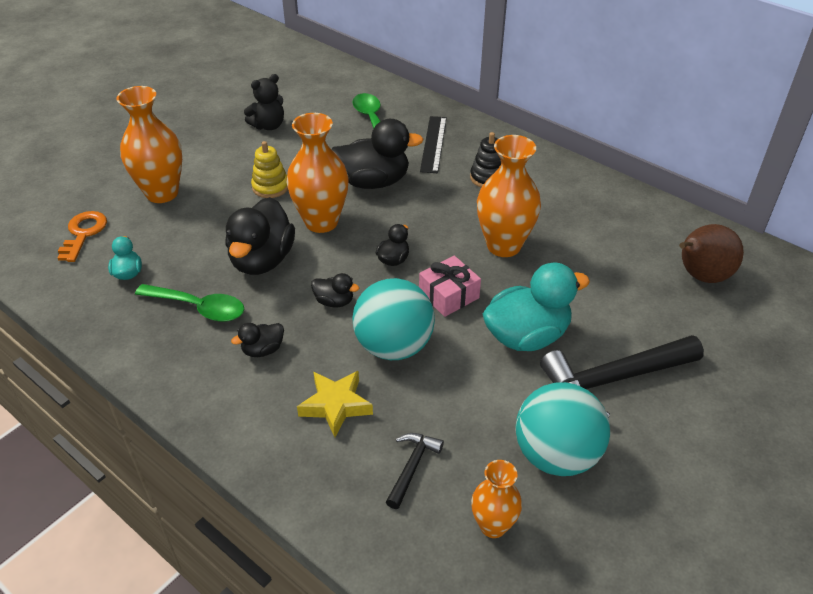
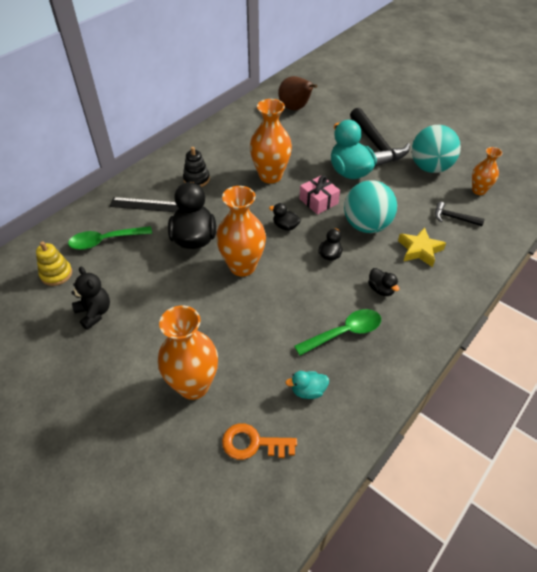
camera: 90 degrees left, 5 degrees up
green spoon [135,284,244,322] -> green spoon turned 45 degrees clockwise [294,309,381,356]
black duck [225,197,295,275] -> none
yellow stacking toy [251,141,288,198] -> yellow stacking toy moved to [36,241,72,286]

